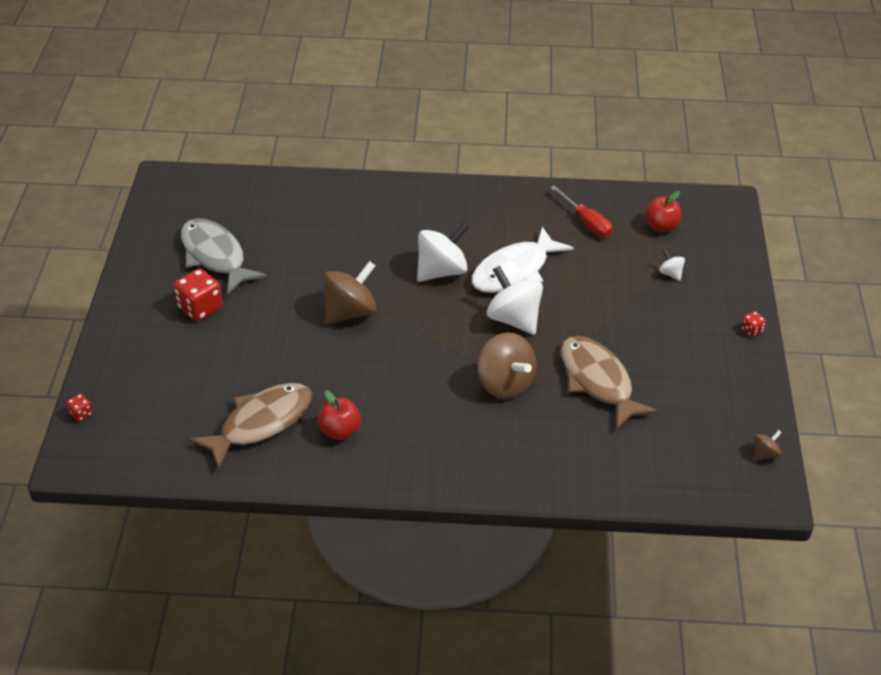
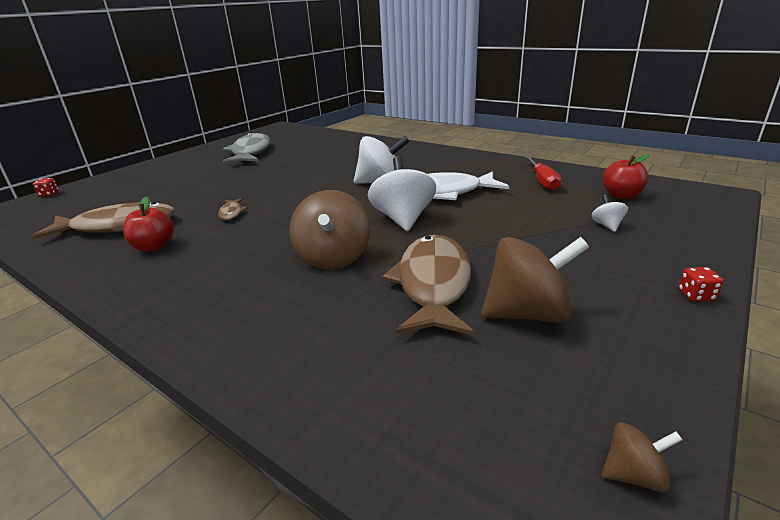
camera: 35 degrees right, 15 degrees down
red dice [174,268,223,321] -> none
brown spinning top [323,261,376,325] -> brown spinning top moved to [481,237,589,323]
none -> brown fish [218,198,247,220]

